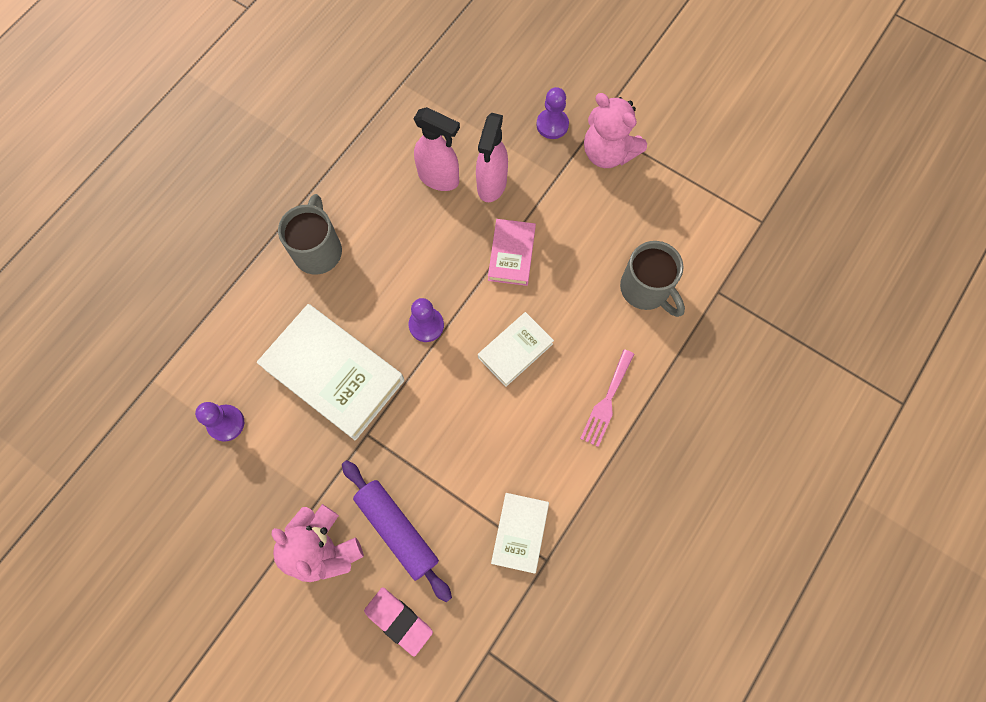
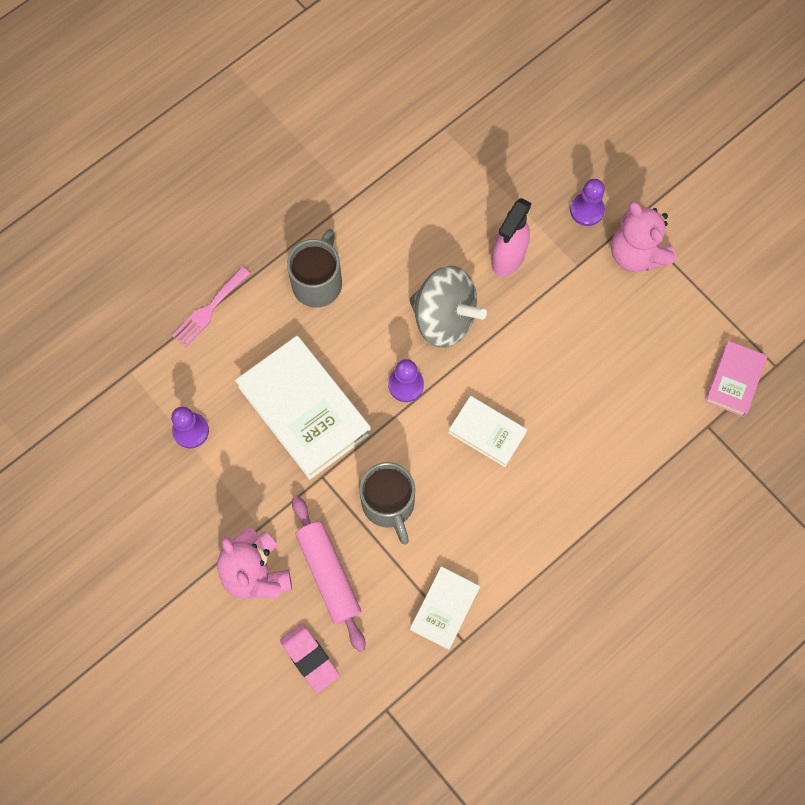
camera: 15 degrees right, 0 degrees up
purple rolling pin [342,460,452,602] -> pink rolling pin [292,496,366,652]
pink spray bottle [414,107,460,191] -> none
white book [478,312,554,387] -> white book turned 60 degrees clockwise [448,396,527,467]
pink book [488,219,536,286] -> pink book moved to [705,341,768,417]
pink fork [580,349,634,447] -> pink fork moved to [172,267,250,347]
grey mug [620,241,685,317] -> grey mug moved to [360,462,415,545]
none -> grey spinning top [409,266,487,348]

